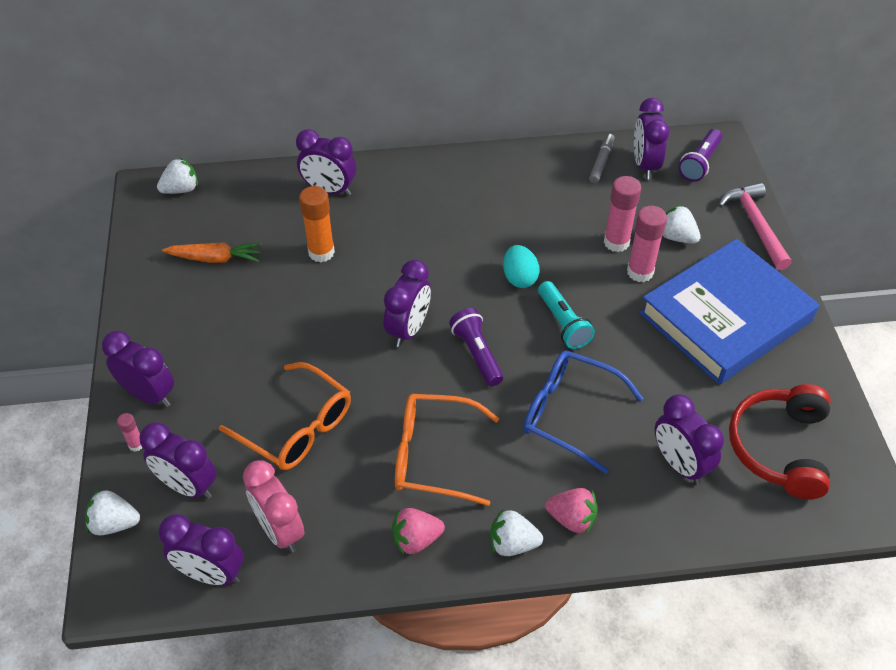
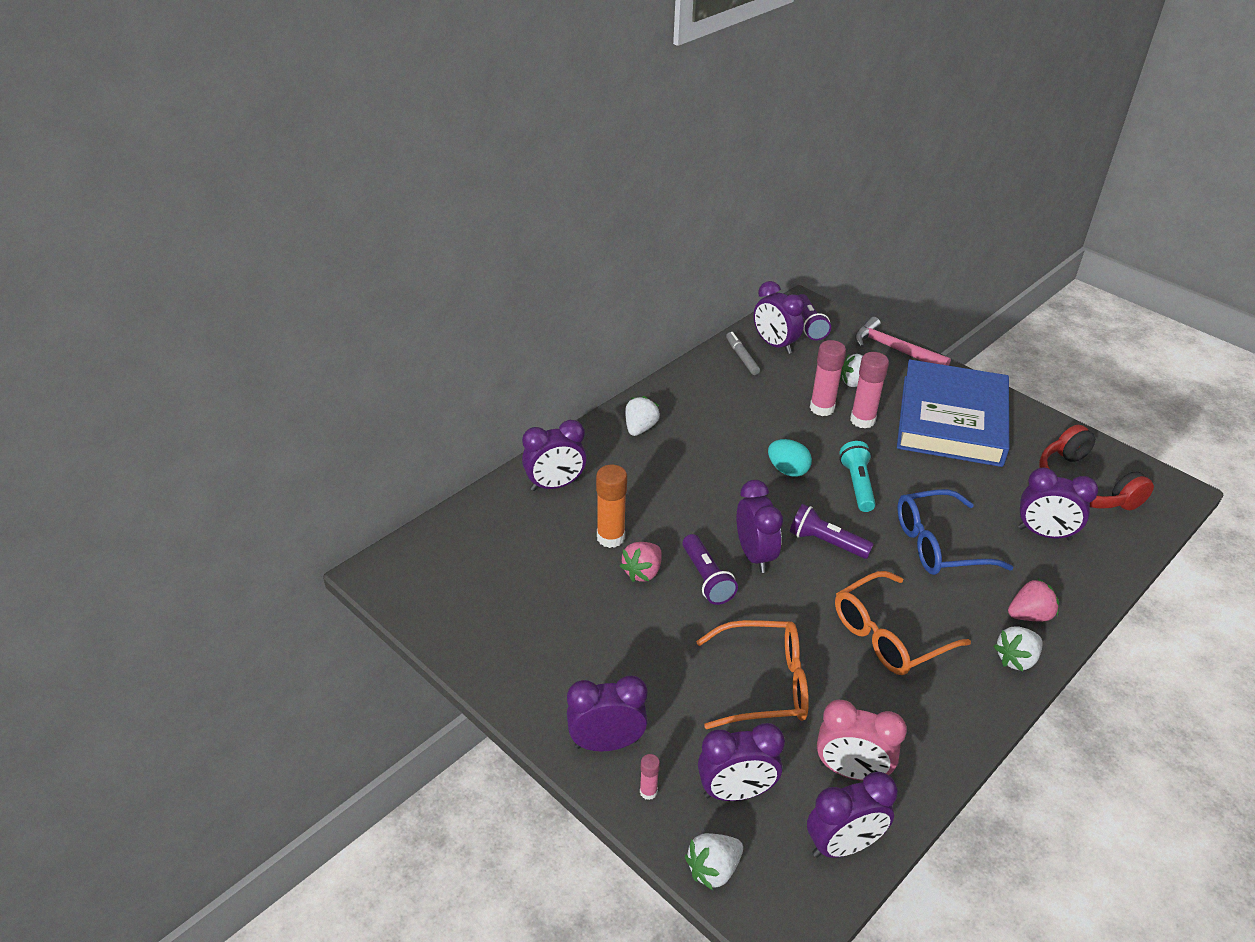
camera: 40 degrees left, 10 degrees down
white strawberry [157,157,198,194] -> white strawberry moved to [625,396,660,436]
orange carrot [162,242,262,263] -> none
pink strawberry [392,508,445,555] -> pink strawberry moved to [620,542,662,582]
turquoise flashlight [538,281,595,349] -> turquoise flashlight turned 120 degrees counterclockwise [839,441,876,512]
none -> purple flashlight [683,534,738,605]

